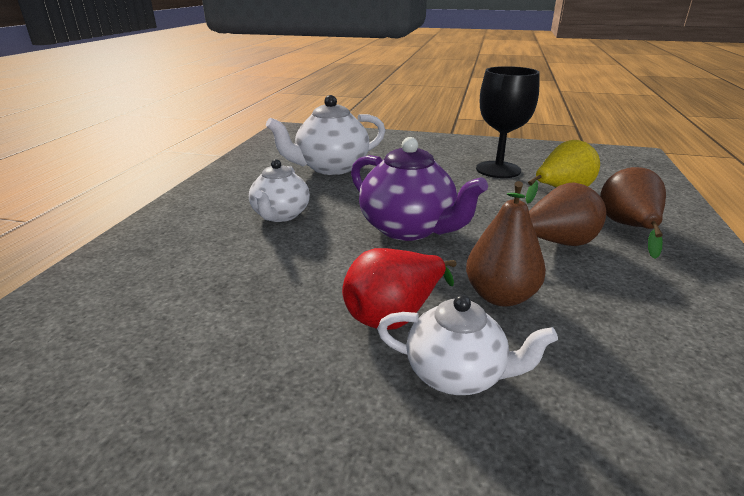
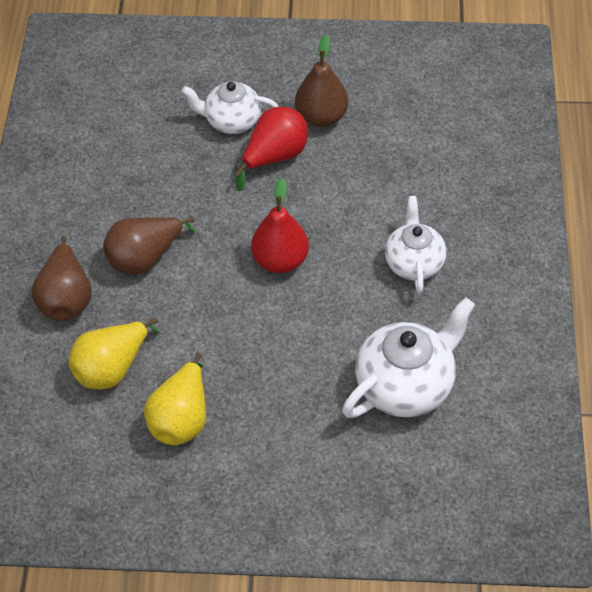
camera: 170 degrees right, 25 degrees up
purple teapot [351,137,488,241] -> red pear [251,178,309,273]
brown pear [466,181,546,307] -> brown pear moved to [295,35,348,127]
black goblet [476,66,540,178] -> yellow pear [144,353,206,445]

